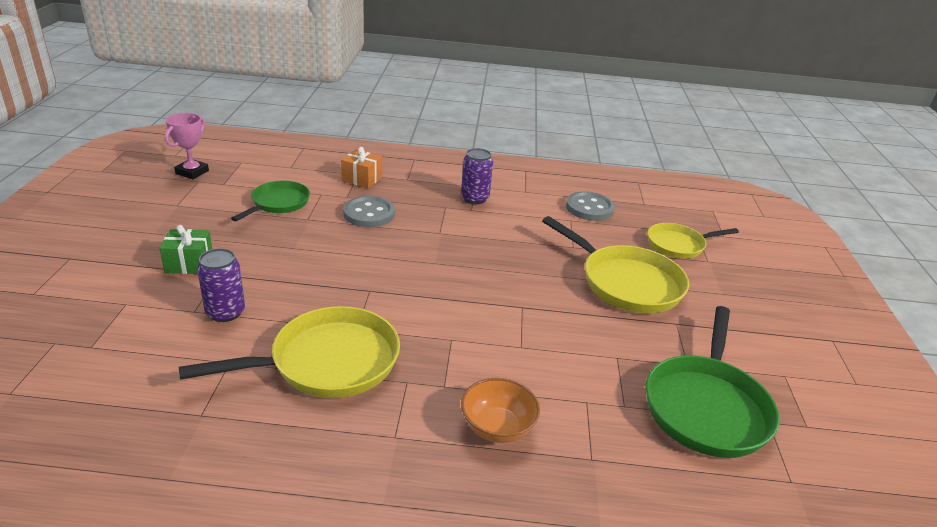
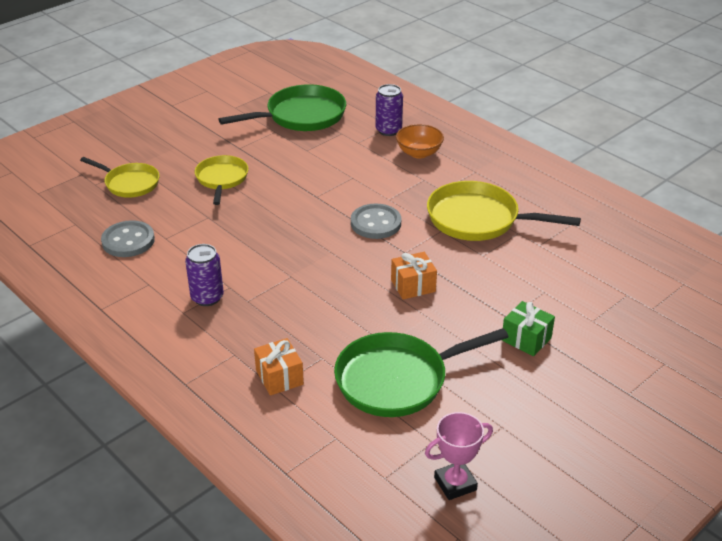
camera: 135 degrees left, 5 degrees up
purple can [197,248,245,322] -> purple can moved to [376,84,403,136]
green pan [231,181,310,221] -> green pan [334,328,509,417], size x1.60
grey button [343,196,395,227] -> grey button moved to [351,204,401,239]
yellow pan [542,216,689,313] -> yellow pan [195,155,248,205], size x0.62
none -> orange gift [391,252,437,299]

